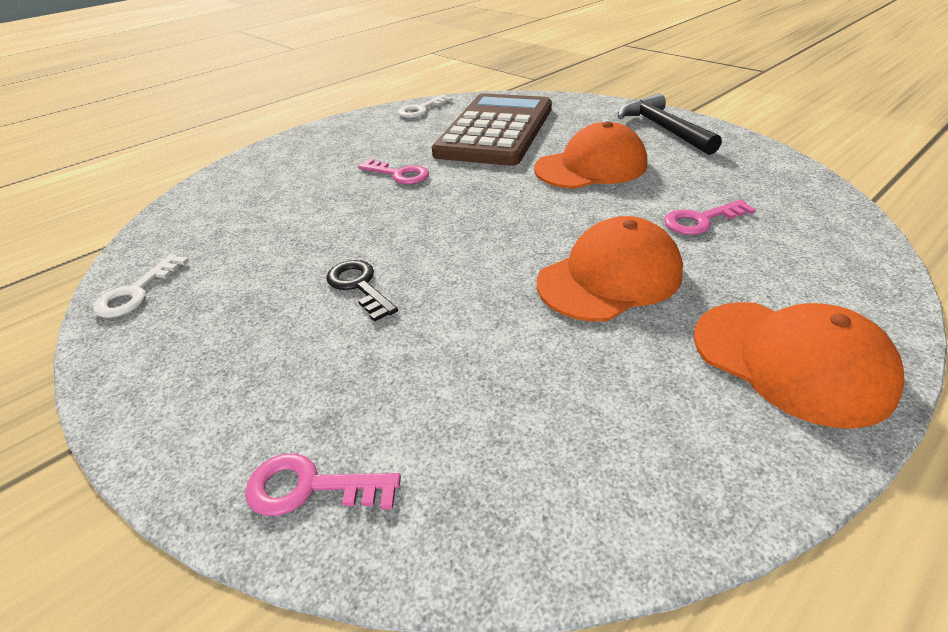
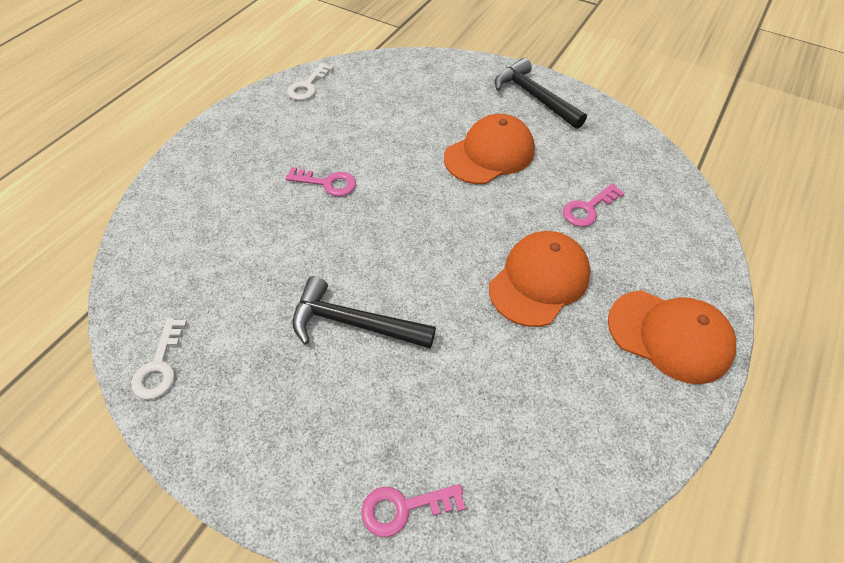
camera: 20 degrees left, 15 degrees up
black key [326,260,398,322] -> black hammer [293,276,436,348]
brown calculator [432,93,552,166] -> none

